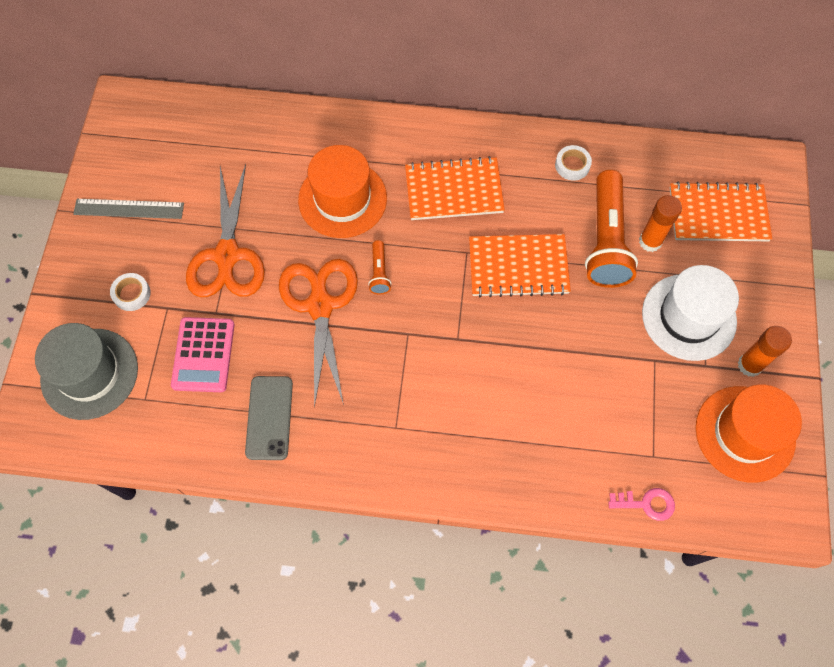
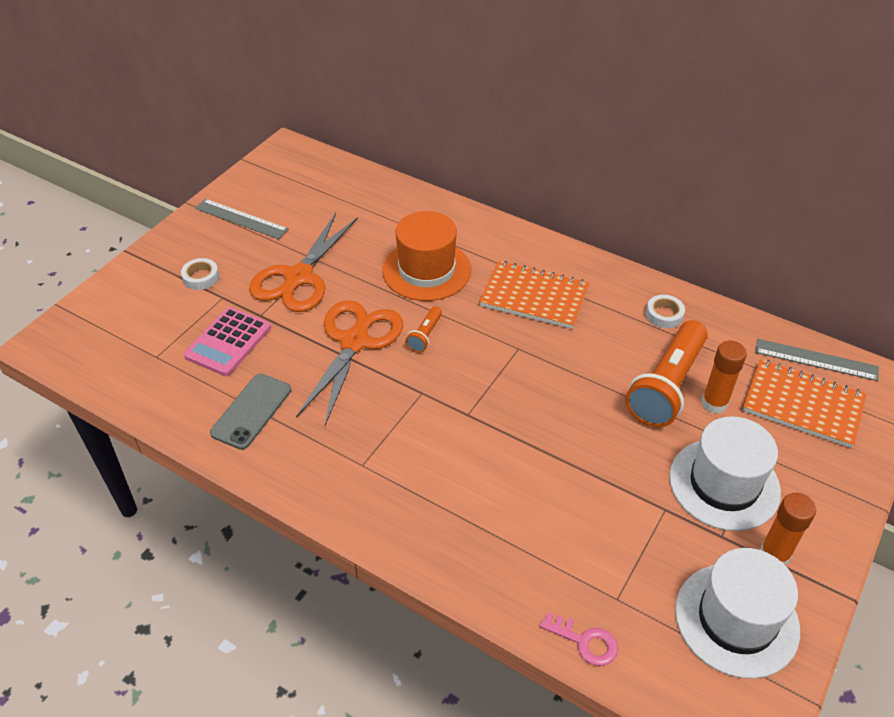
camera: 25 degrees right, 20 degrees down
grey hat [35,323,138,420] -> none
orange notebook [469,234,571,297] -> none
orange hat [696,384,802,483] -> white hat [675,548,800,679]
none -> grey ruler [755,339,879,381]

